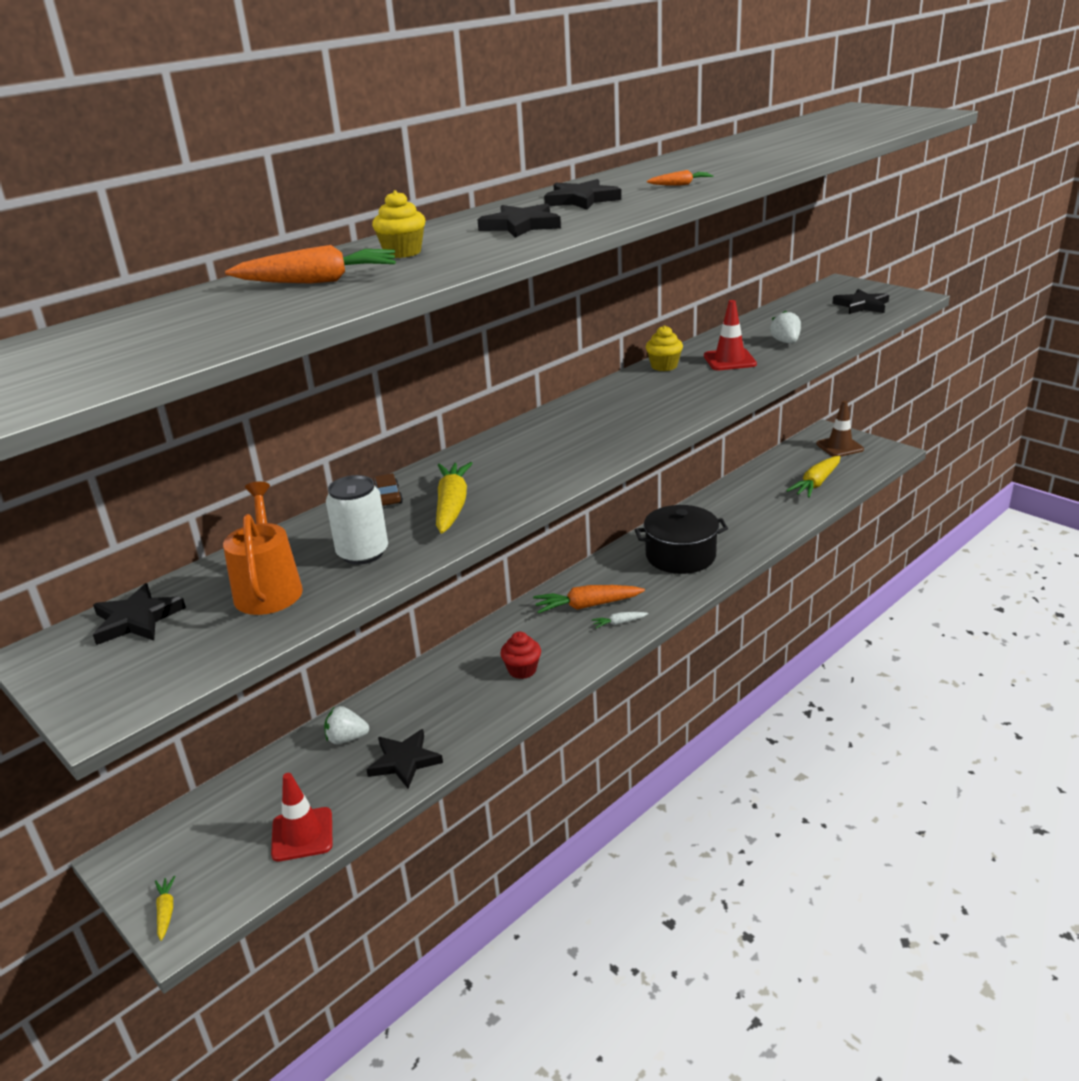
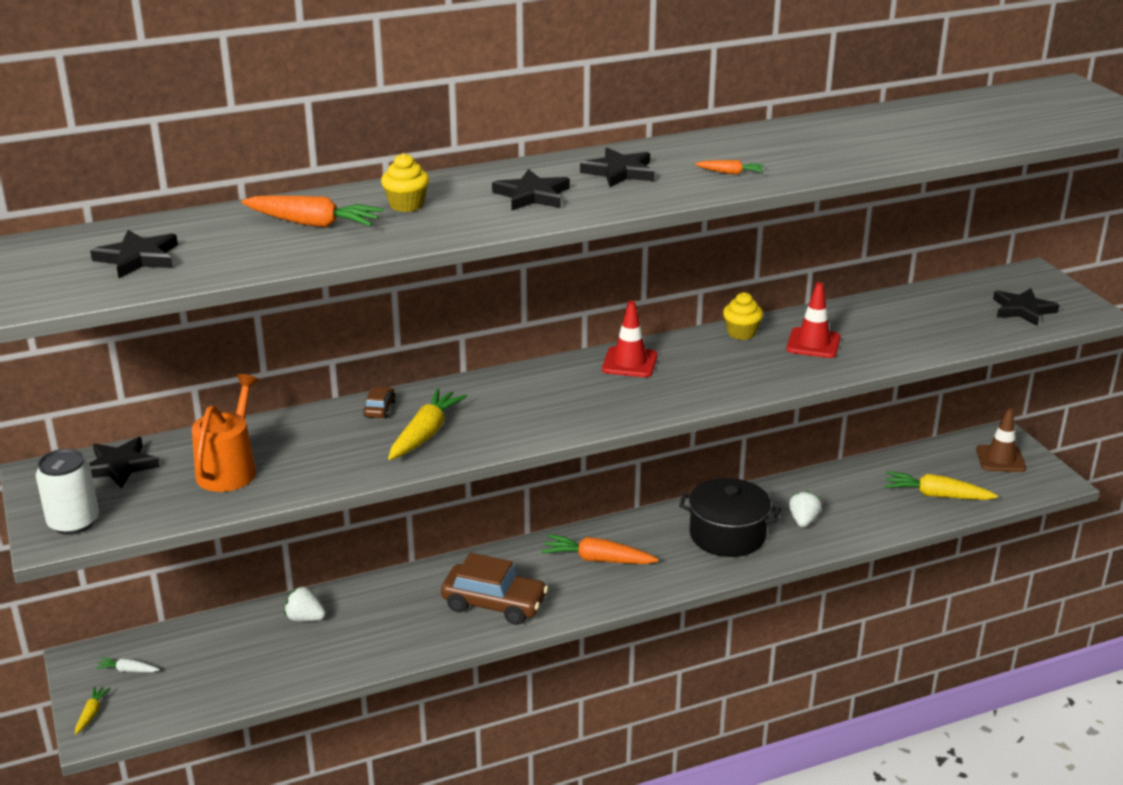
camera: 20 degrees right, 0 degrees up
red traffic cone [271,773,332,862] -> red traffic cone moved to [602,300,658,377]
white can [326,475,388,565] -> white can moved to [36,449,99,535]
black star [366,729,443,789] -> black star moved to [90,230,178,278]
red cupcake [500,632,541,679] -> brown car [441,553,548,625]
white carrot [592,612,648,628] -> white carrot moved to [95,657,160,672]
white strawberry [770,310,801,343] -> white strawberry moved to [789,491,822,527]
yellow carrot [786,456,840,498] -> yellow carrot turned 45 degrees clockwise [884,471,998,500]

